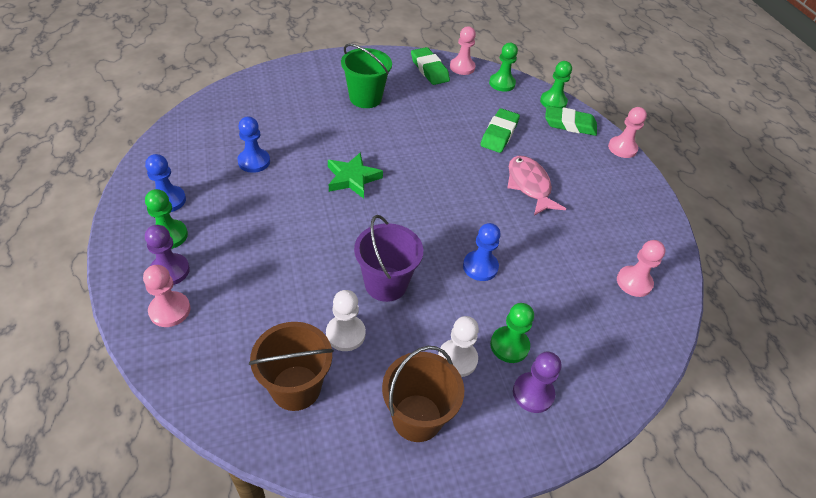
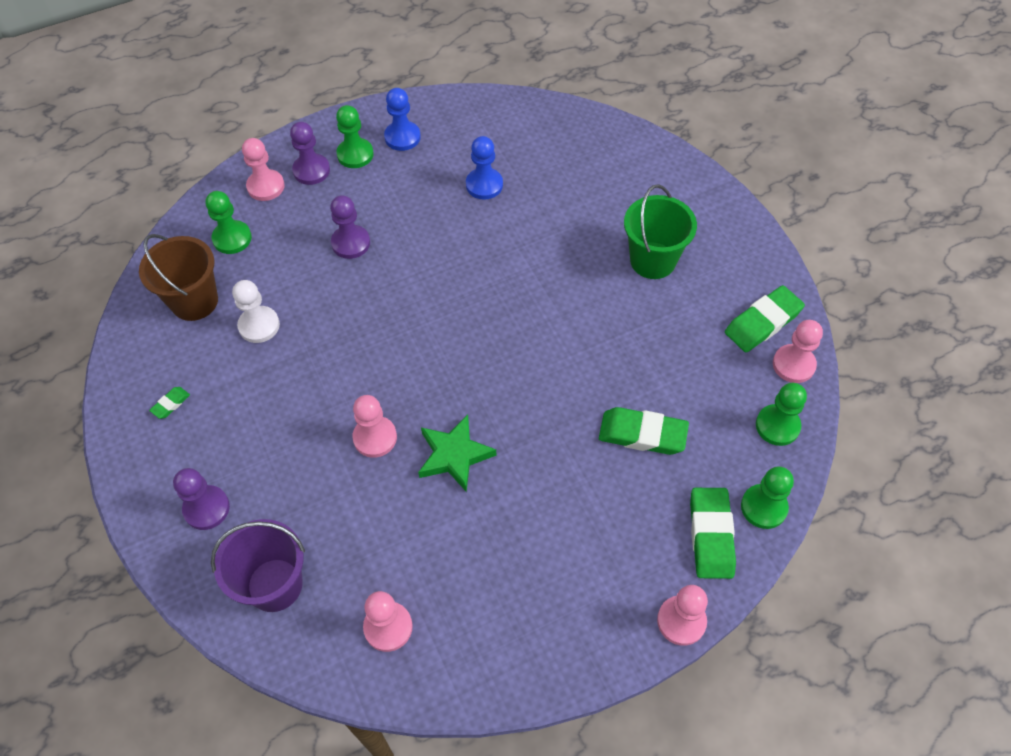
camera: 85 degrees right, 10 degrees up
green star [328,152,383,198] -> green star moved to [418,414,497,492]
purple bucket [354,215,423,302] -> purple bucket moved to [211,519,305,612]
brown bucket [382,346,464,442] -> green eraser [149,387,190,419]
white pawn [438,316,479,377] -> none
blue pawn [463,223,501,281] -> pink pawn [352,395,397,458]
green pawn [490,303,534,363] -> green pawn moved to [206,191,252,254]
pink fish [507,156,566,216] -> none
none -> purple pawn [330,195,370,259]

